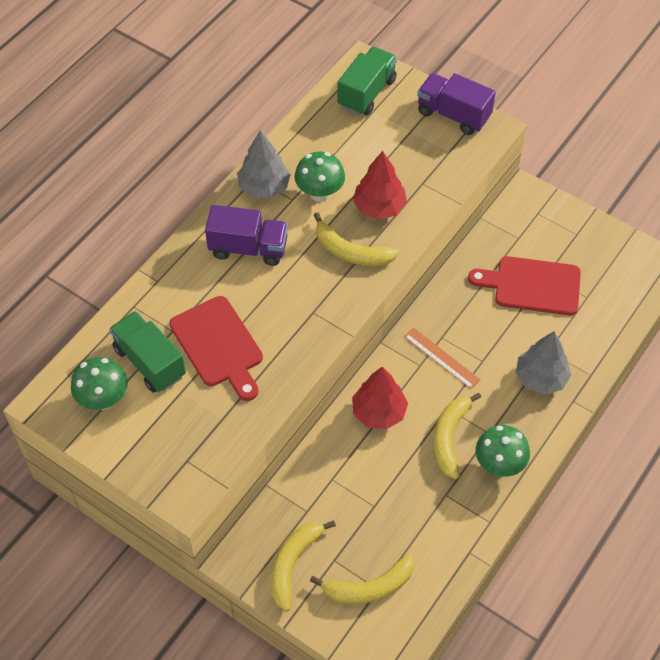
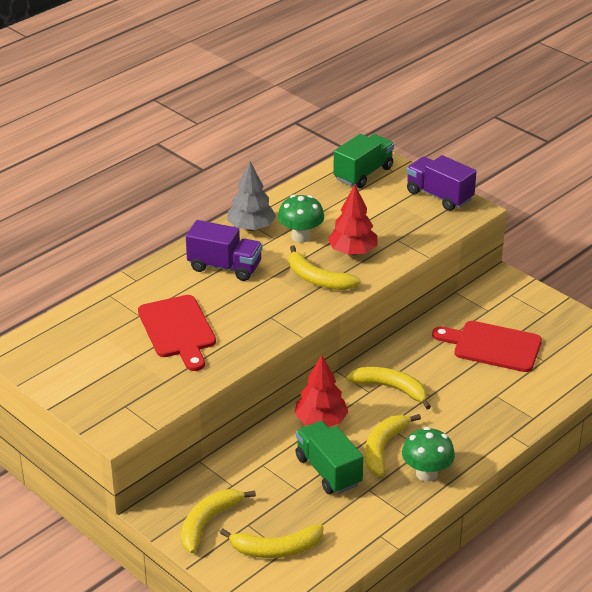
camera: 10 degrees right, 20 degrees down
green mushroom [71,357,128,410] -> none
green truck [109,311,186,392] -> green truck moved to [295,421,364,494]
orange ruler [404,327,481,389] -> yellow banana [346,367,431,409]
grey tree [516,331,571,395] -> none

